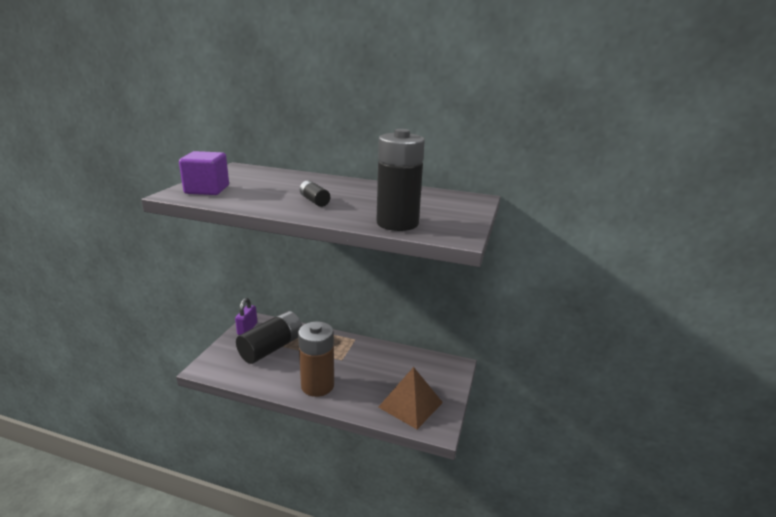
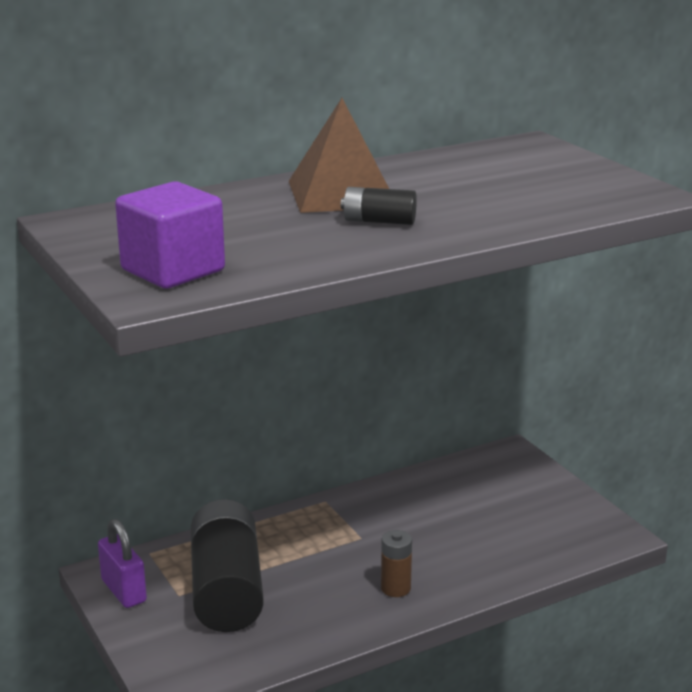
camera: 45 degrees left, 0 degrees up
brown battery [298,321,334,397] -> brown battery [381,530,412,597], size x0.45
black battery [376,129,425,231] -> none
brown pyramid [378,367,443,429] -> brown pyramid moved to [289,98,389,213]

